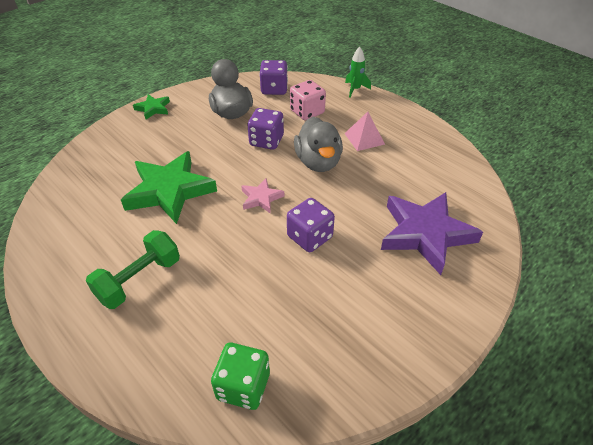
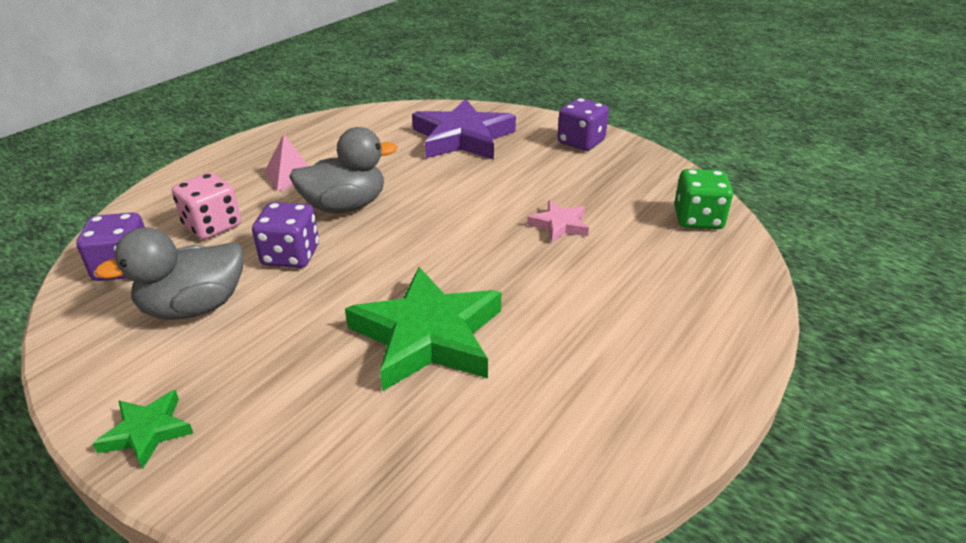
camera: 100 degrees left, 10 degrees down
green dumbbell [86,230,180,309] -> none
pink star [241,178,284,214] -> pink star moved to [527,200,589,242]
purple dice [287,198,335,252] -> purple dice moved to [557,98,609,151]
green rocket [345,47,371,98] -> none

